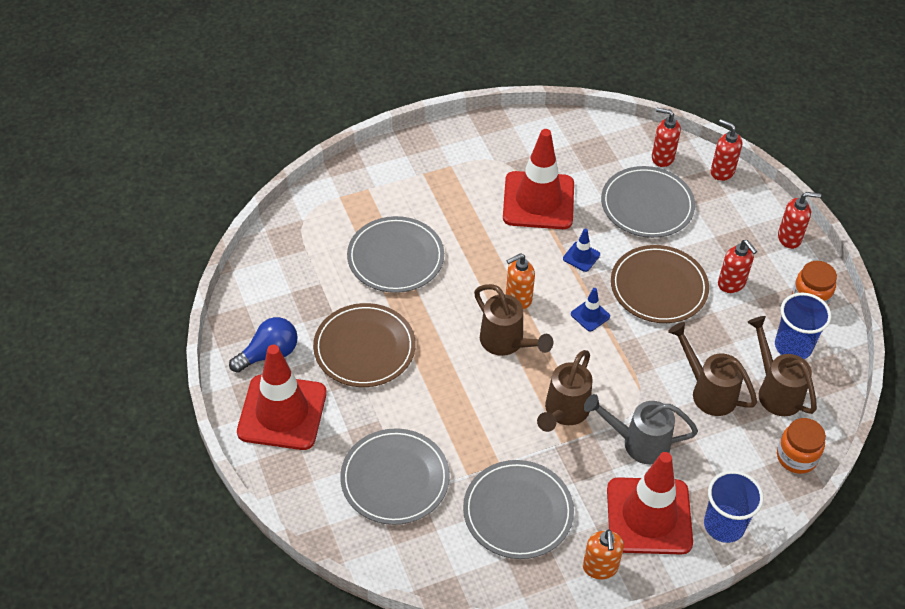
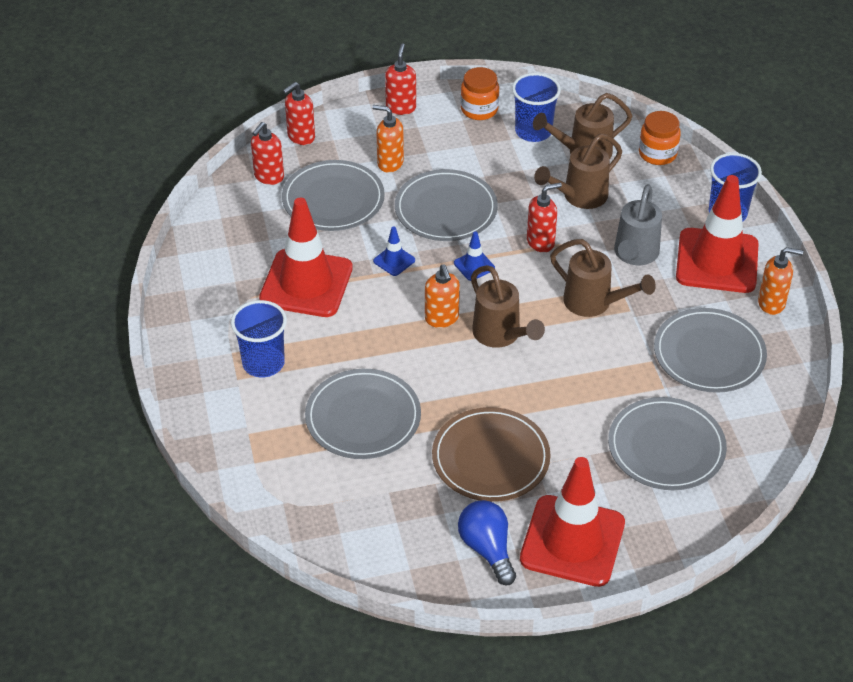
camera: 80 degrees left, 5 degrees down
brown watering can [474,284,554,356] -> brown watering can turned 90 degrees clockwise [471,265,545,348]
brown plate [611,245,709,323] -> grey plate [395,169,498,241]
red soap dispenser [718,240,757,293] -> red soap dispenser moved to [527,183,562,252]
none -> blue cup [231,300,287,377]
none -> orange soap dispenser [372,105,404,173]

